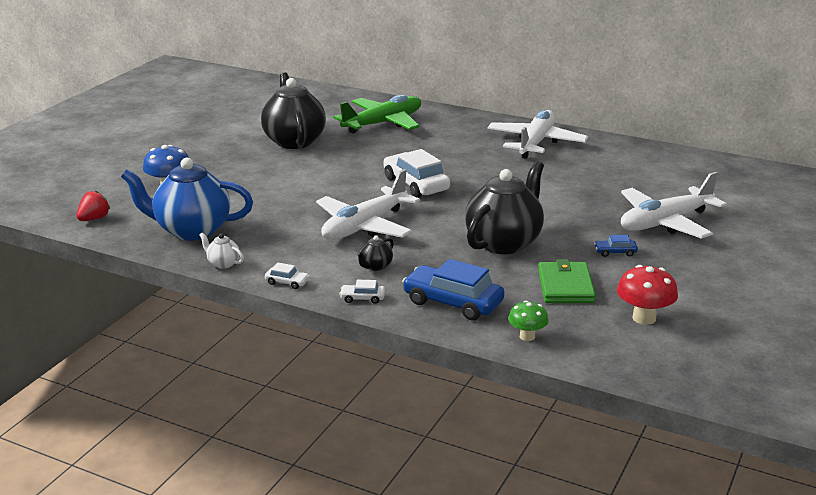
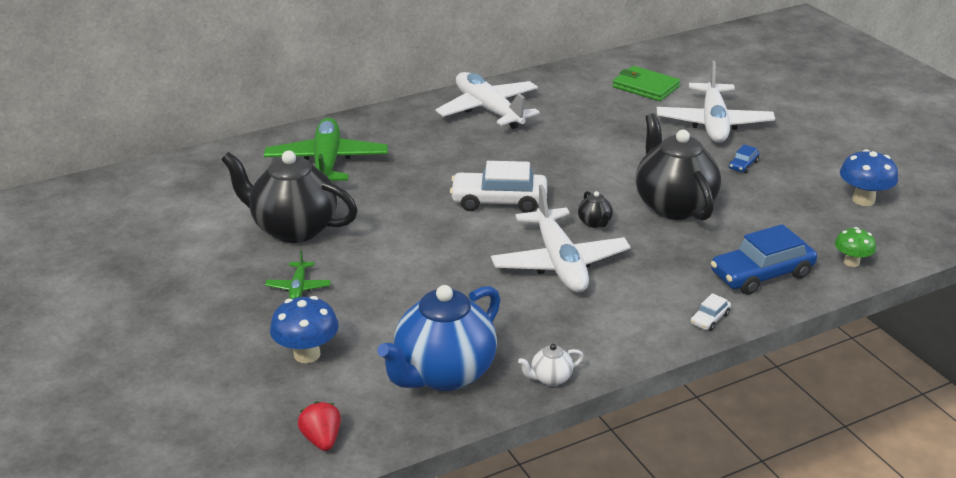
camera: 55 degrees left, 5 degrees up
white car [265,263,310,289] -> none
black teapot [356,235,394,271] -> black teapot moved to [578,191,613,228]
green wallet [538,259,596,303] -> green wallet moved to [612,66,680,101]
red mushroom [617,265,678,325] -> blue mushroom [840,149,898,206]
none -> green plane [265,250,331,299]

